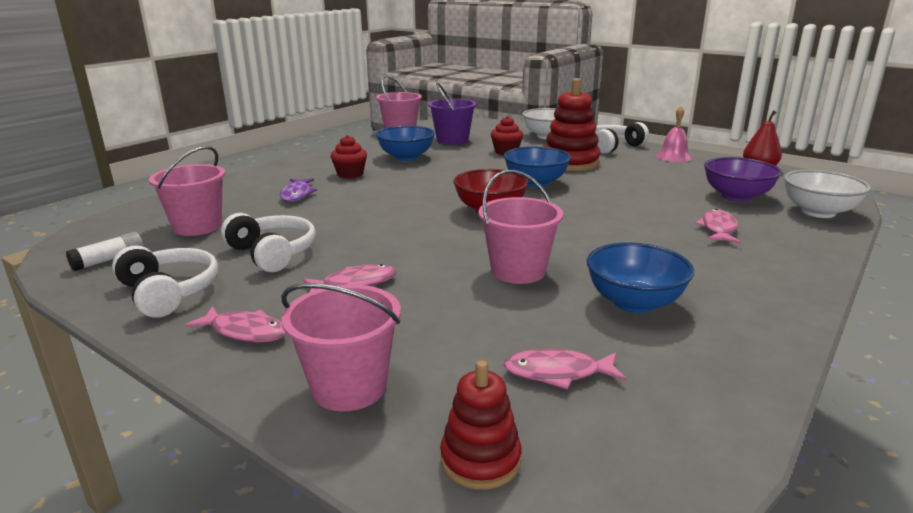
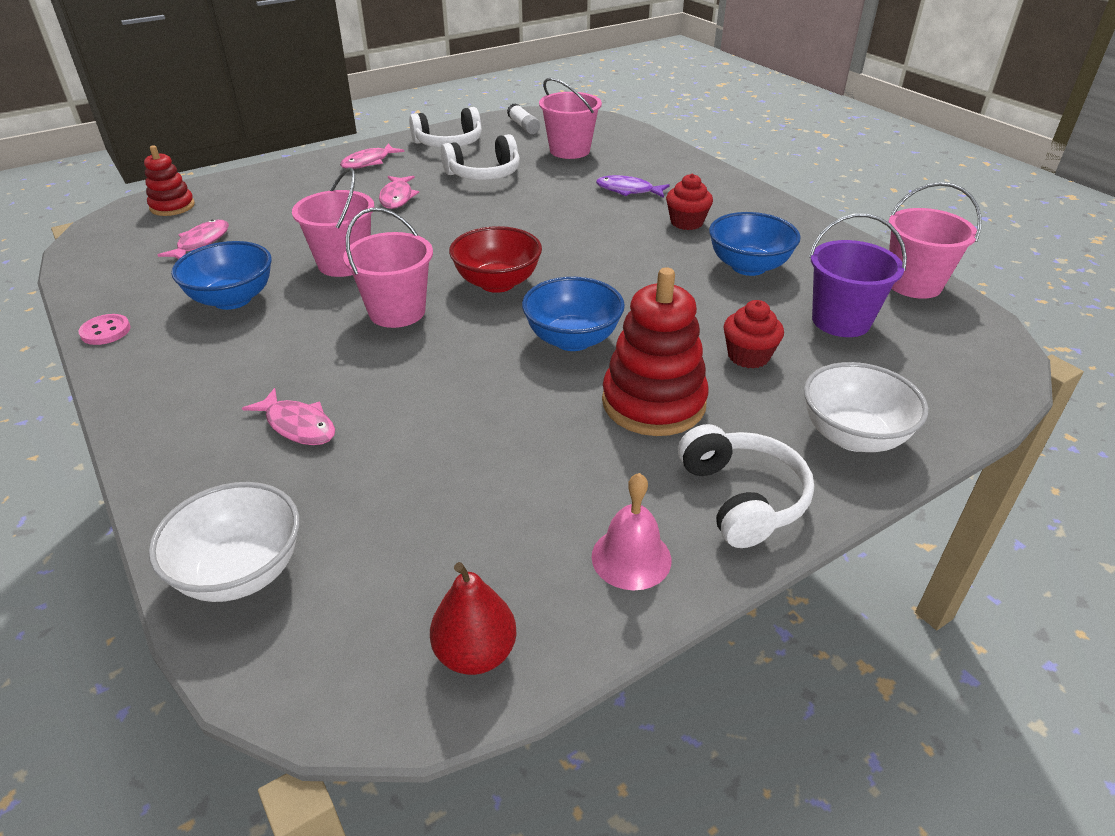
camera: 110 degrees right, 15 degrees up
pink bucket [281,283,401,411] -> pink bucket moved to [343,208,433,328]
purple bowl [704,157,782,202] -> none
none -> pink button [78,314,130,345]

